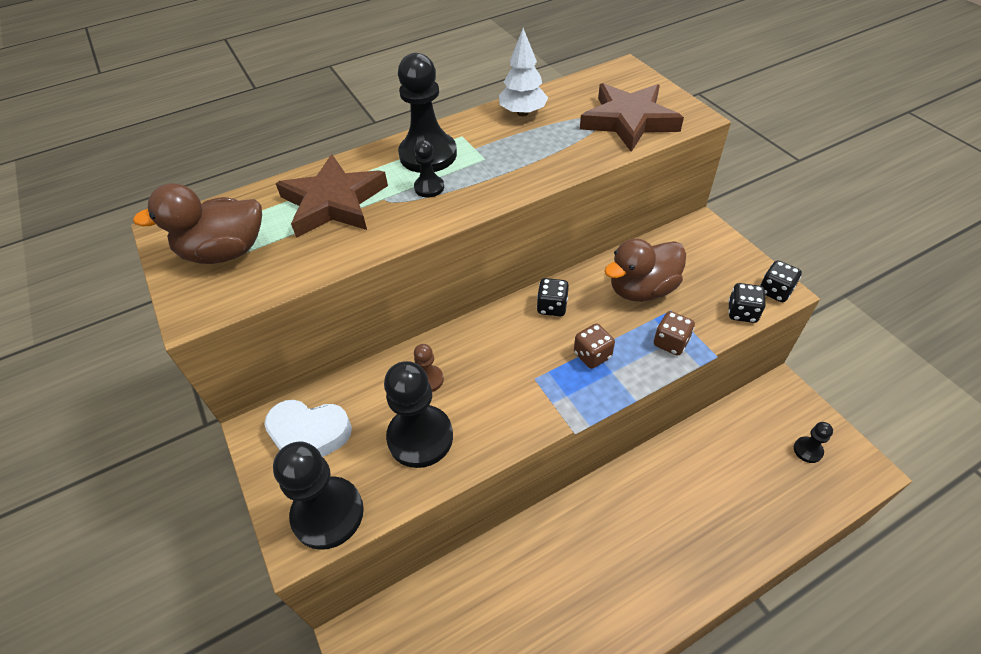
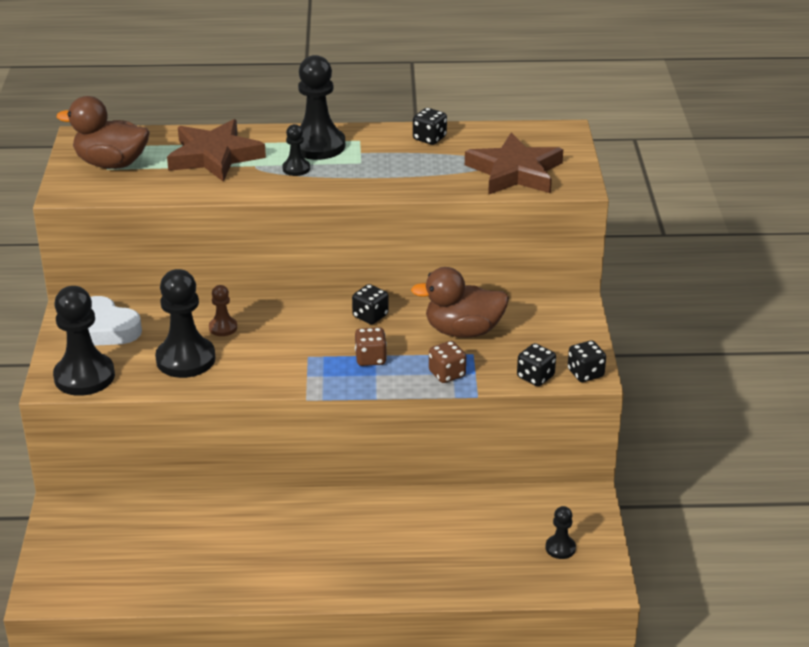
camera: 25 degrees right, 15 degrees down
white tree [499,28,548,117] -> black dice [413,108,447,145]

